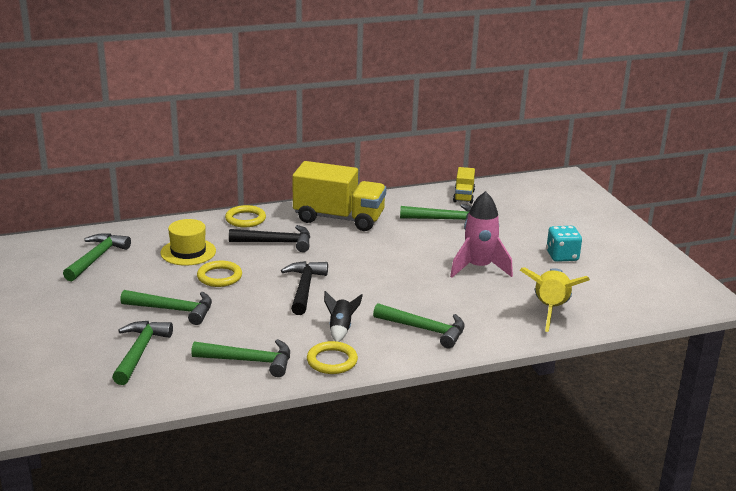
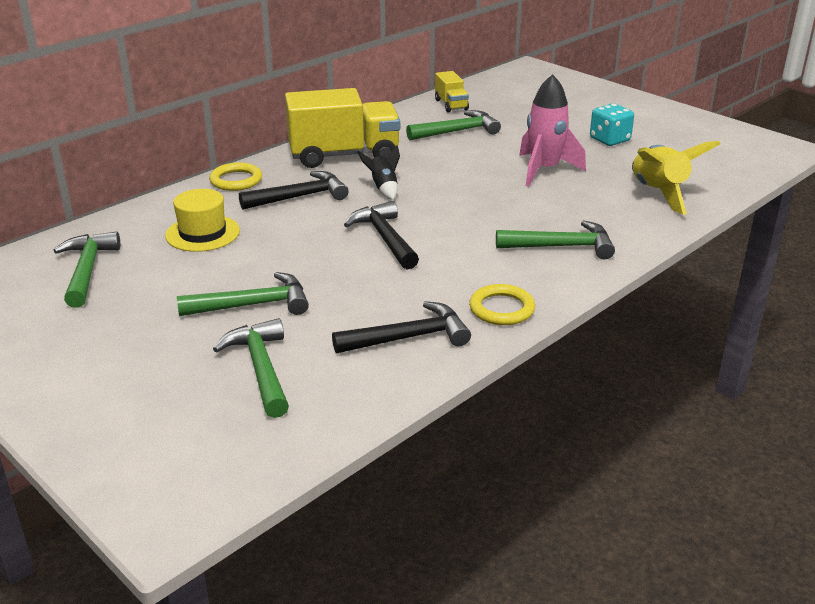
camera: 25 degrees left, 5 degrees up
green hammer [191,339,290,377] -> black hammer [332,301,471,353]
yellow ring [197,261,242,287] -> none
black rocket [324,291,363,342] -> black rocket moved to [358,146,400,200]

